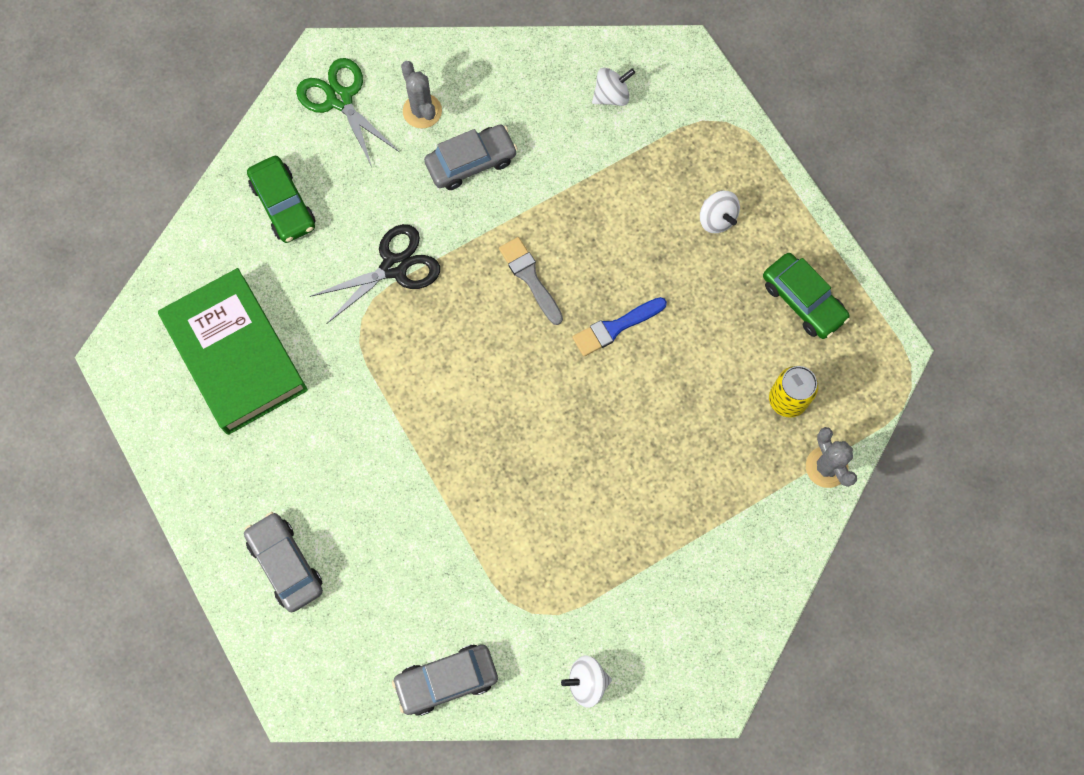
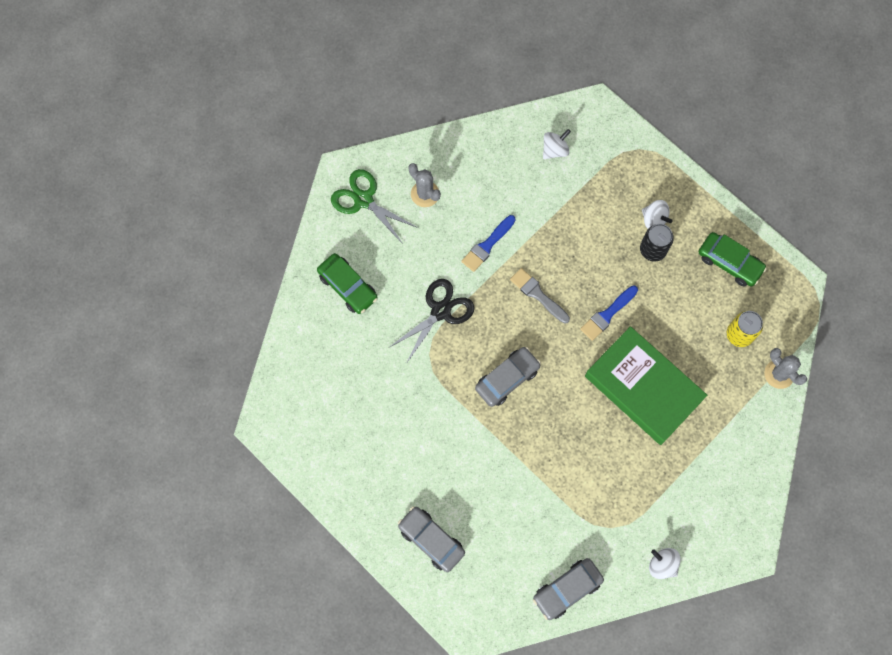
camera: 15 degrees left, 0 degrees up
green book [158,268,308,435] -> green book moved to [585,326,707,445]
grey car [424,125,518,190] -> grey car moved to [475,347,541,407]
white spinning top [561,656,612,708] -> white spinning top turned 60 degrees clockwise [649,548,681,579]
none -> blue brush [461,215,516,272]
none -> black can [640,224,674,262]

